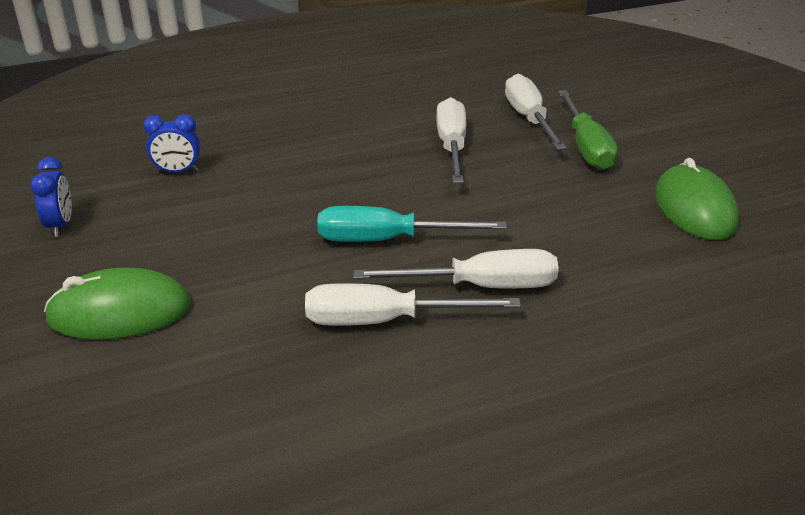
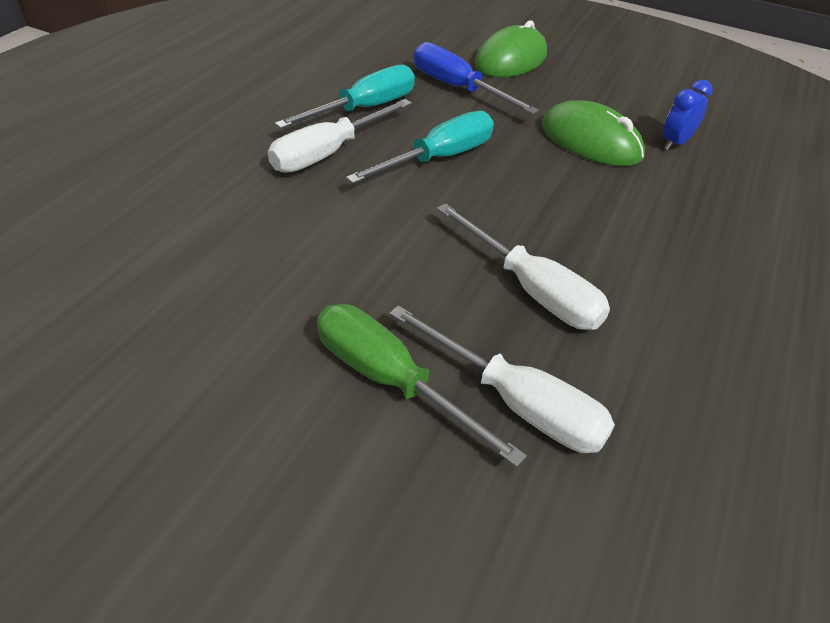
camera: 135 degrees right, 10 degrees up
blue clock [30,157,72,237] -> none
white screwdriver [305,283,521,326] -> turquoise screwdriver [275,65,415,129]
green mouse [655,158,739,240] -> green mouse moved to [542,100,645,166]
none -> blue screwdriver [413,42,539,114]

